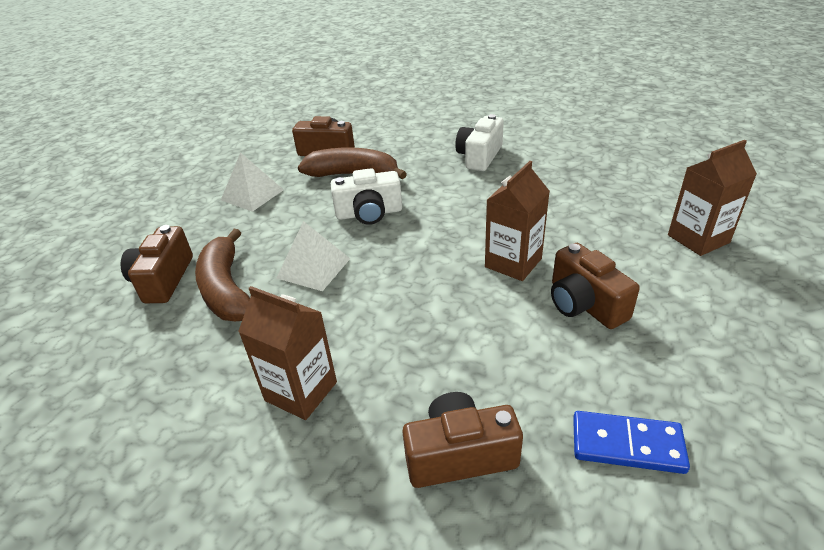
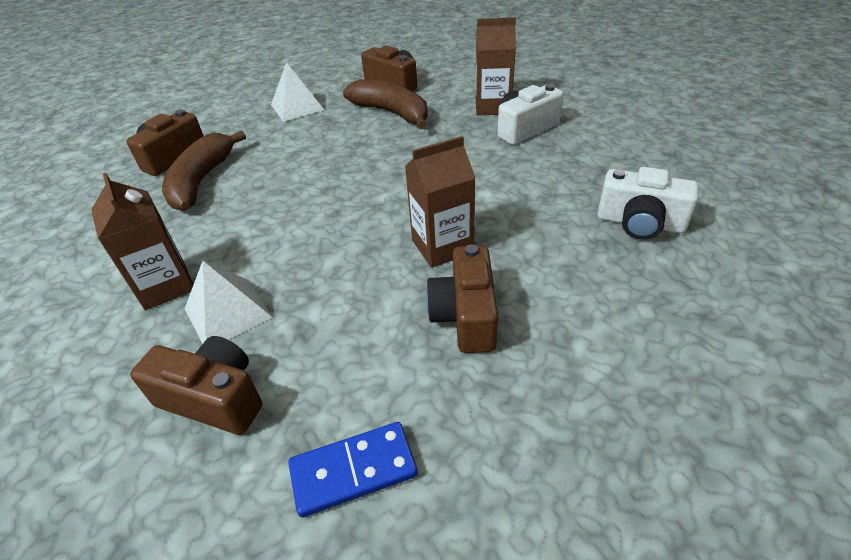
camera: 30 degrees right, 5 degrees up
white pyramid [277,221,351,291] -> white pyramid moved to [185,261,272,344]
white camera [331,168,402,225] -> white camera moved to [597,167,699,240]
blue domino [573,411,690,474] -> blue domino turned 60 degrees counterclockwise [288,422,418,518]
brown carton [668,140,757,256] -> brown carton moved to [476,17,516,116]

